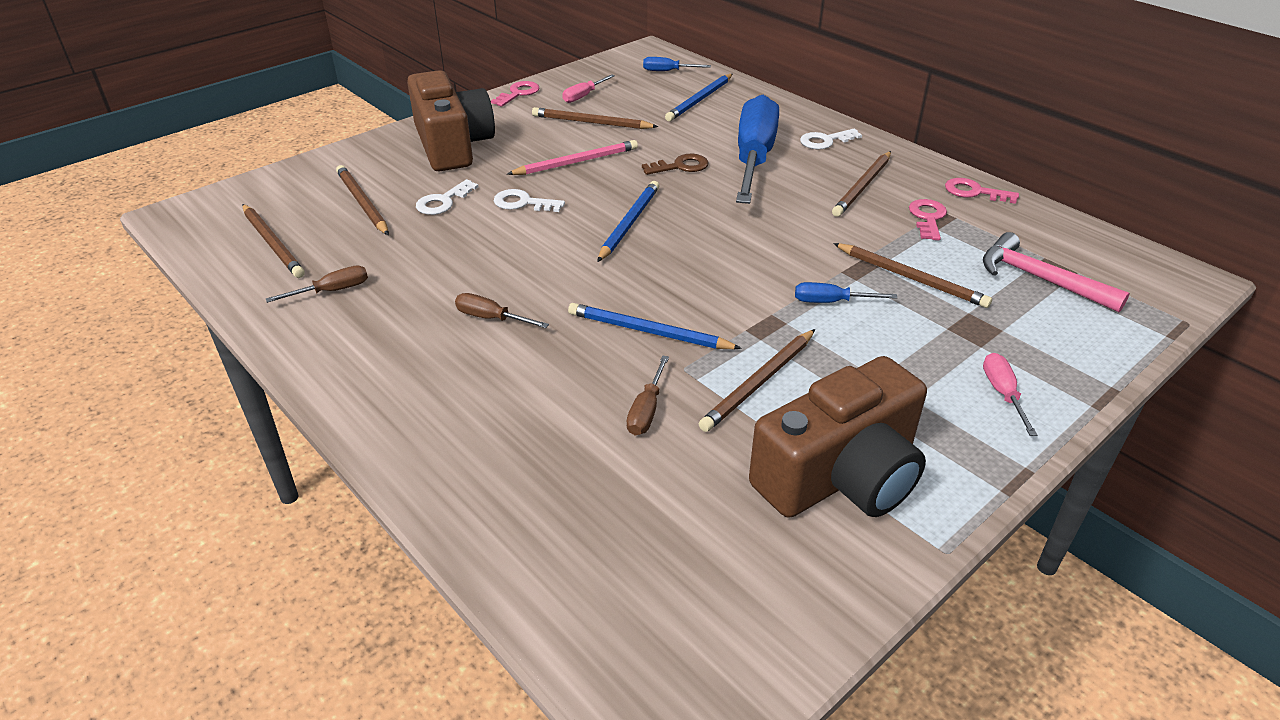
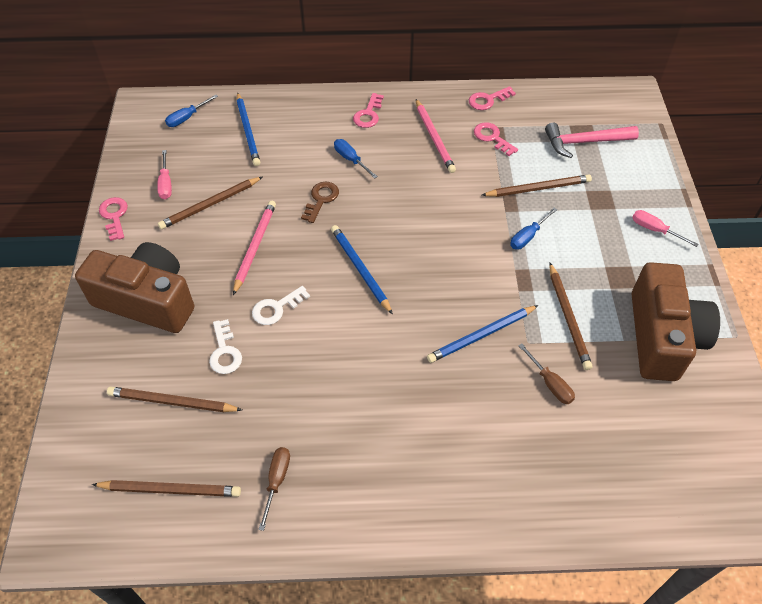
camera: 50 degrees left, 15 degrees up
brown screwdriver [455,293,549,328] -> none
blue screwdriver [736,95,779,204] -> blue screwdriver [334,139,378,179], size x0.41
white key [800,129,862,149] -> pink key [353,93,384,128]
brown pencil [832,151,891,217] -> pink pencil [416,99,456,173]

